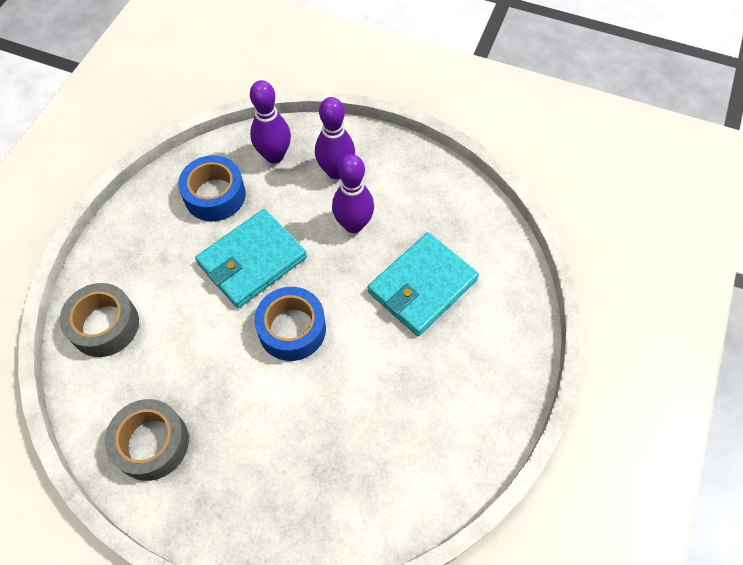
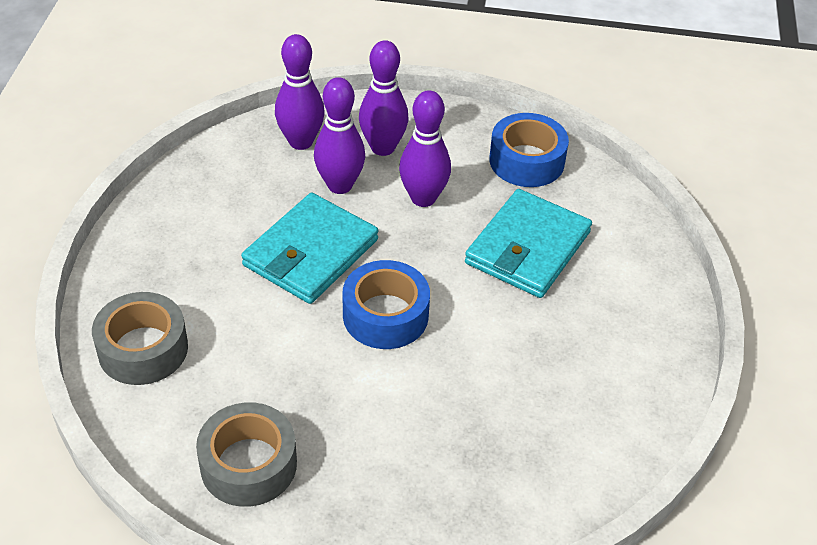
camera: 15 degrees left, 15 degrees down
blue tape [178,155,246,221] -> blue tape moved to [489,113,569,187]
none -> purple bowling pin [314,77,365,194]

